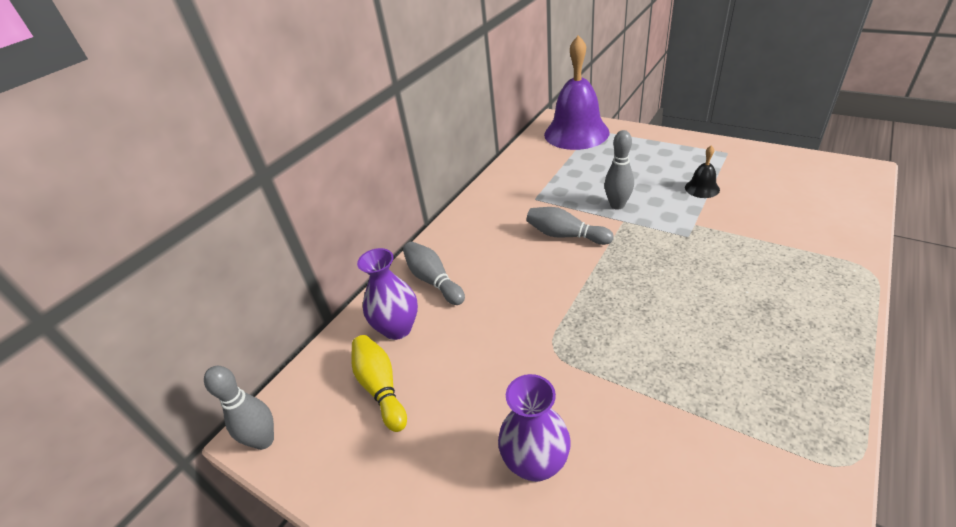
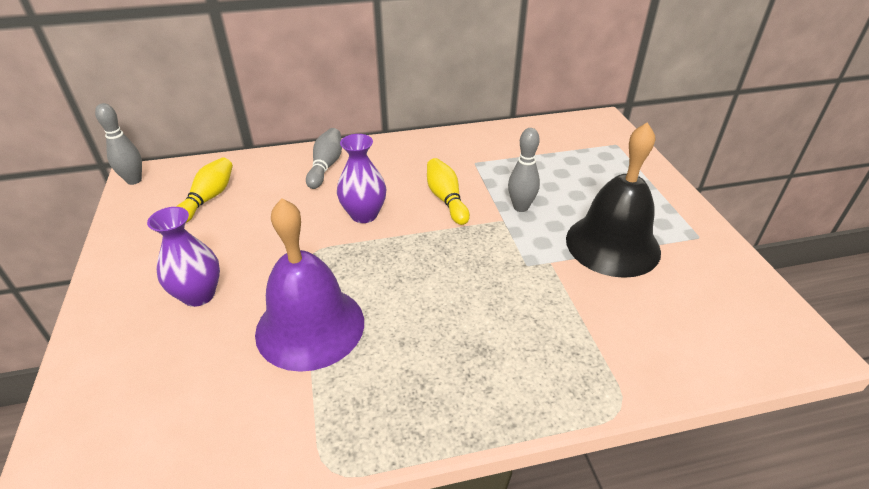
camera: 40 degrees right, 0 degrees up
purple vase [357,248,418,340] -> purple vase moved to [337,134,386,223]
grey bowling pin [526,207,614,245] -> yellow bowling pin [427,158,470,225]
purple bell [544,35,609,150] -> purple bell moved to [255,198,364,372]
black bell [685,146,720,198] -> black bell [566,122,661,278], size x2.38

